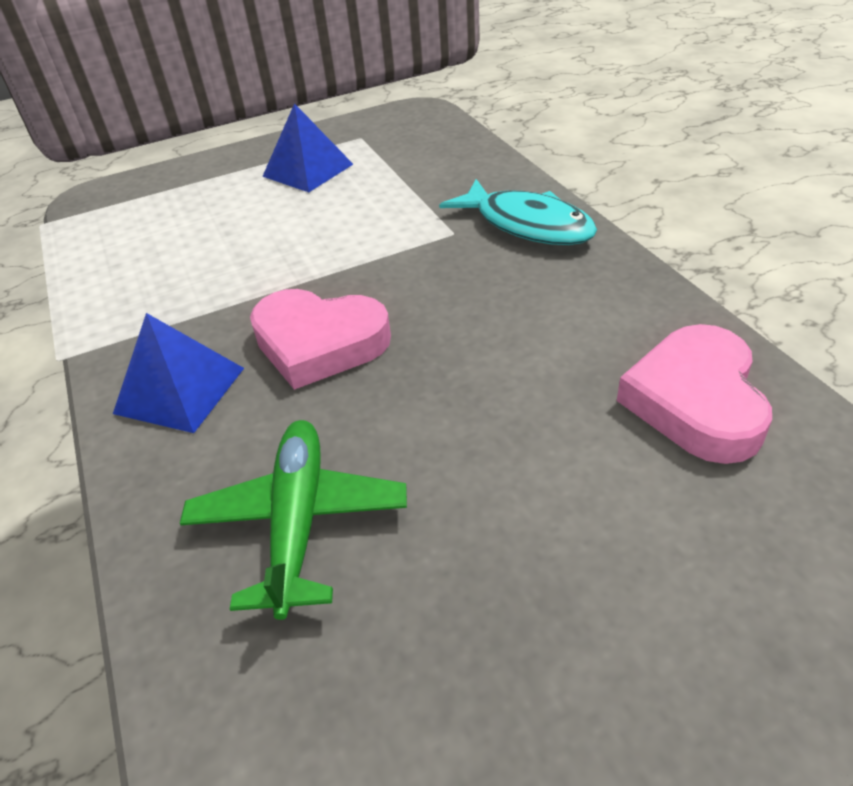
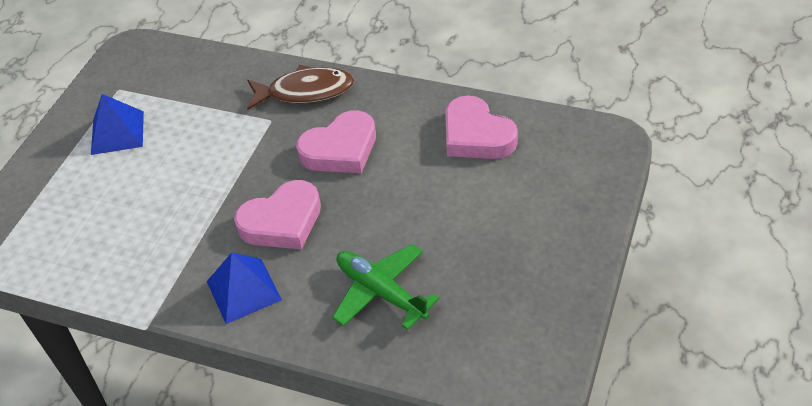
camera: 45 degrees left, 5 degrees up
turquoise fish [439,179,597,245] -> brown fish [247,65,354,110]
none -> pink heart [296,110,376,173]

